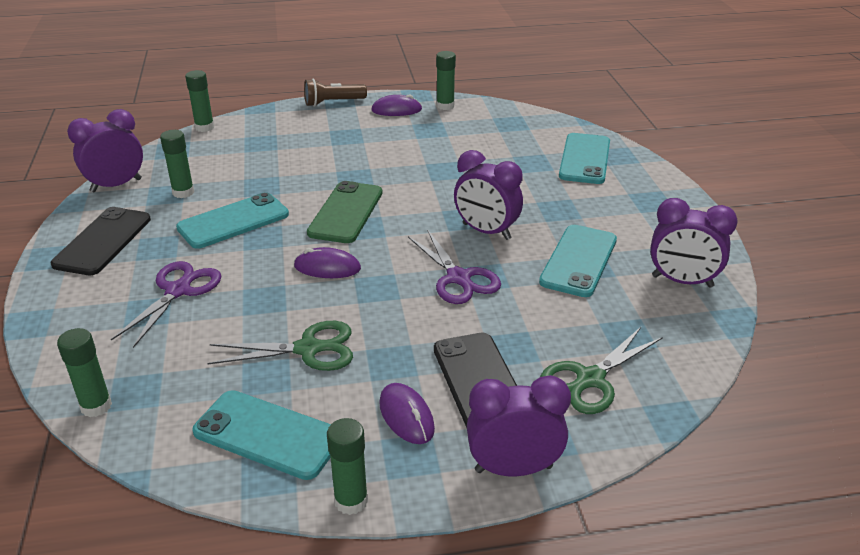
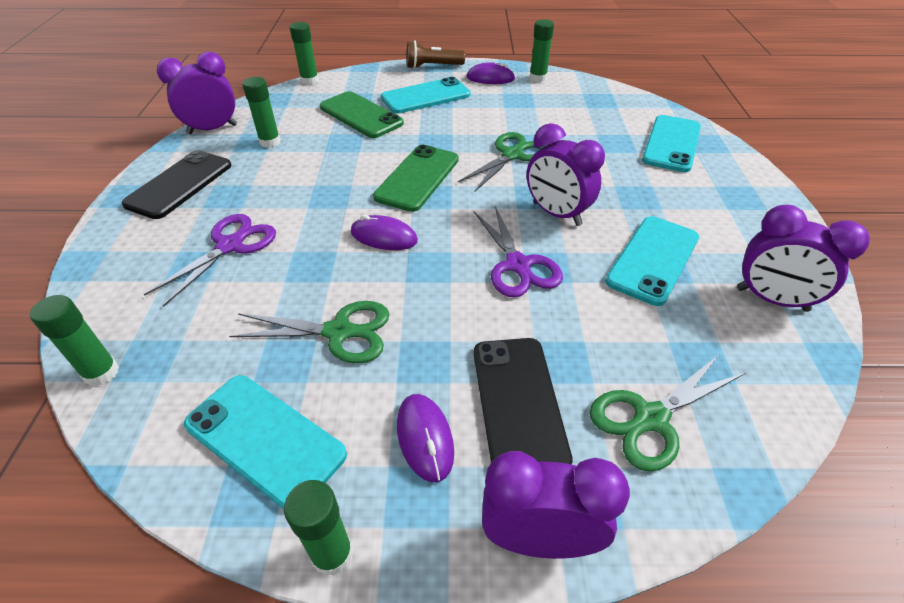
camera: 10 degrees right, 10 degrees up
turquoise phone [176,192,289,249] -> turquoise phone moved to [381,77,471,114]
none -> green phone [320,91,404,138]
none -> green scissors [458,132,545,191]

